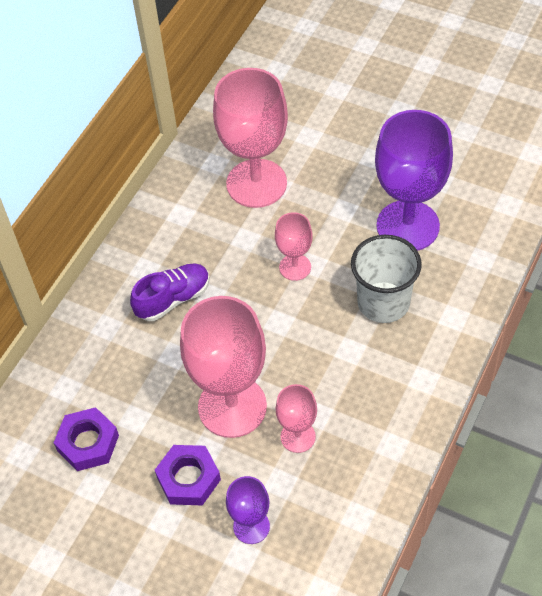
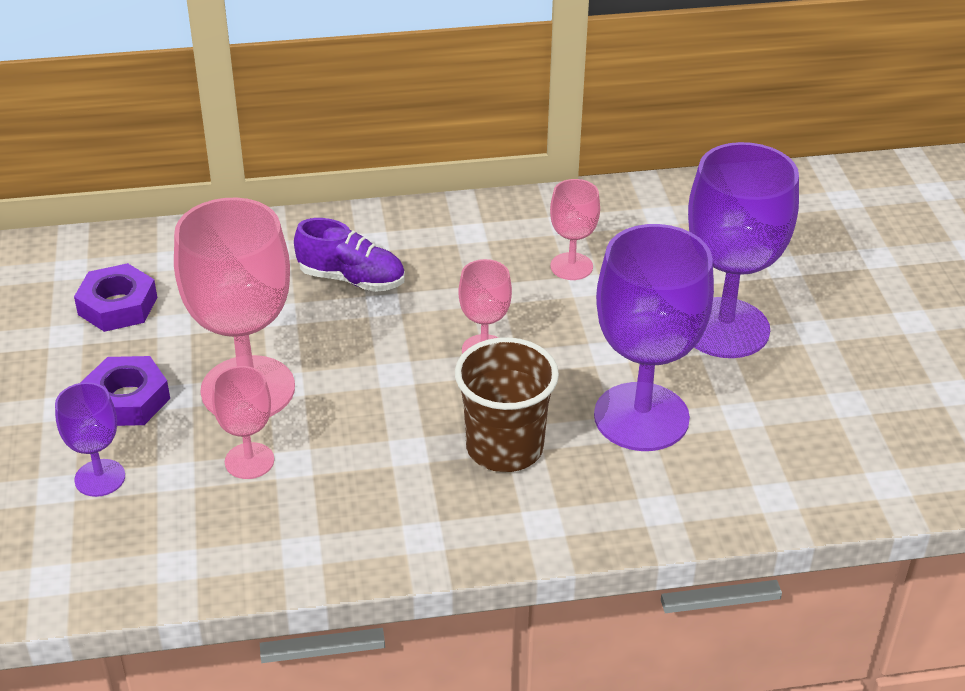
camera: 50 degrees right, 15 degrees down
pink goblet [213,68,288,208] -> pink goblet [550,179,600,280], size x0.50
white cup [351,235,422,323] -> brown cup [455,337,559,472]
none -> purple goblet [688,142,799,358]

